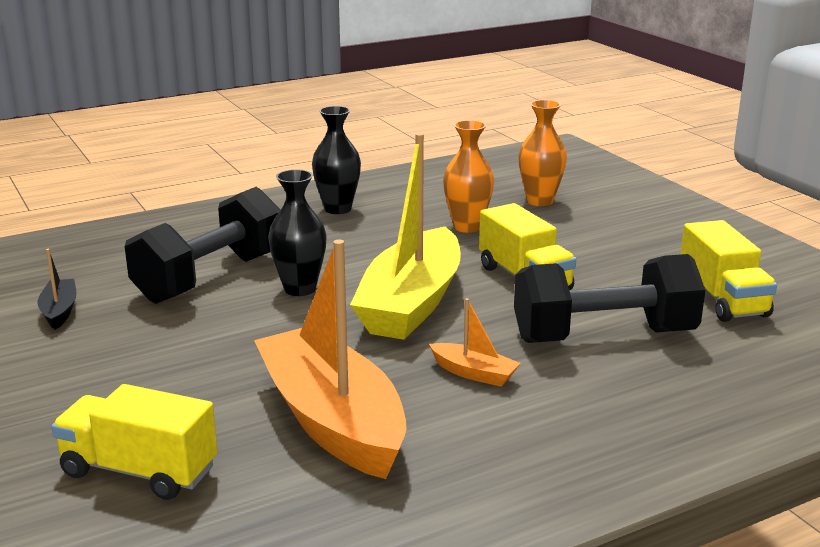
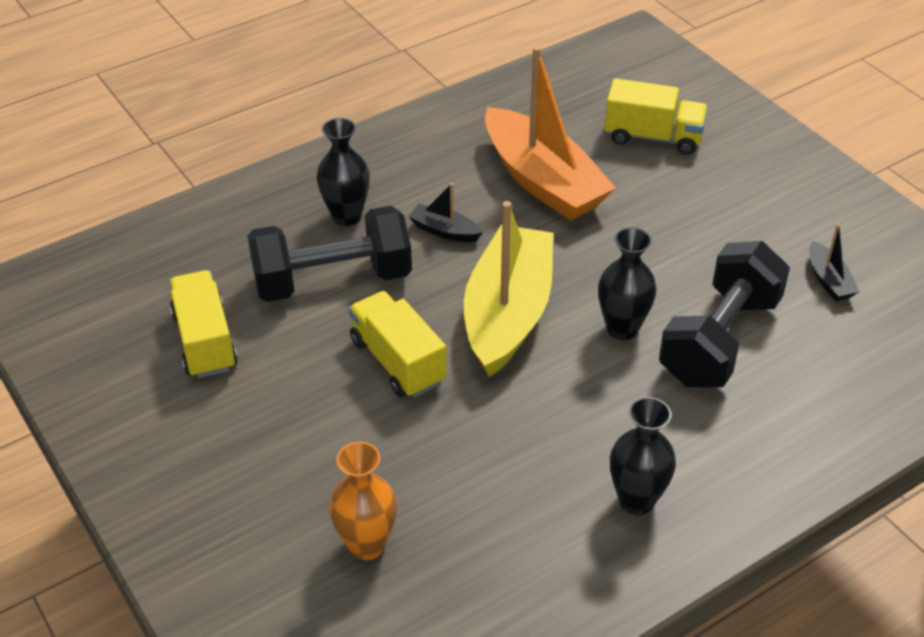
camera: 175 degrees right, 20 degrees up
orange boat [429,298,521,387] -> black boat [408,183,483,242]
orange vase [443,120,494,233] -> none
none -> black vase [316,118,370,226]

